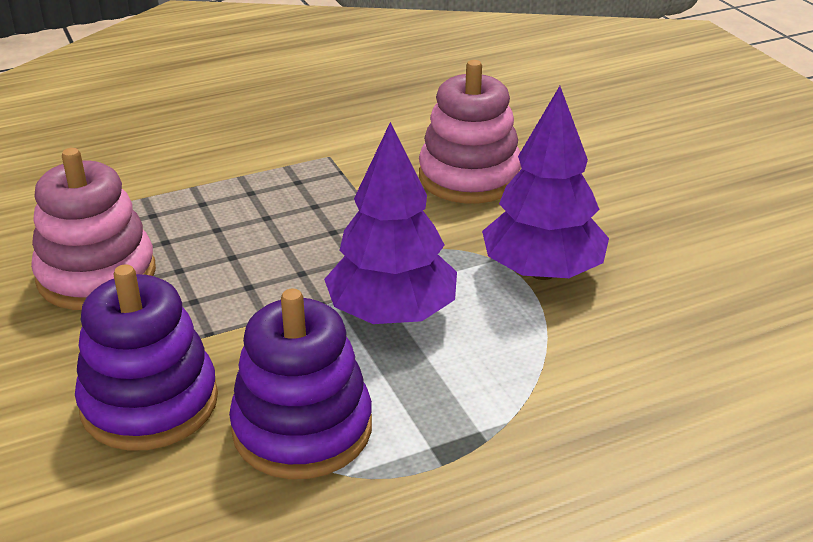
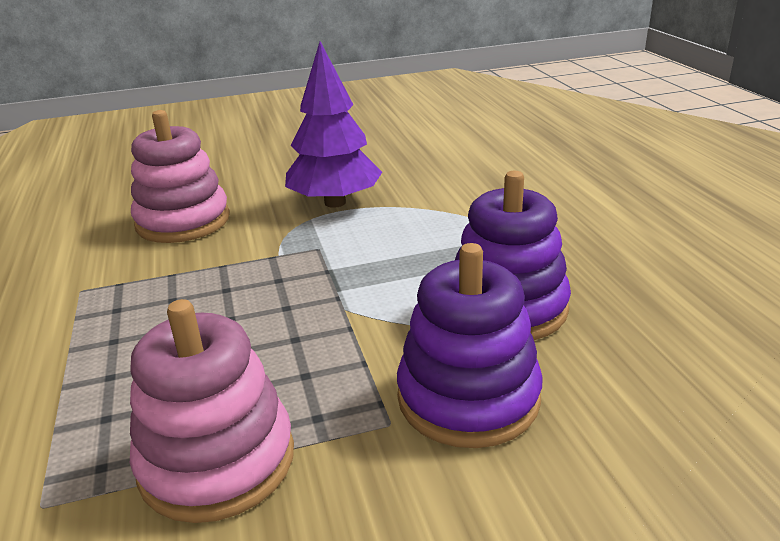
camera: 80 degrees left, 5 degrees down
purple tree [324,122,457,324] -> none

